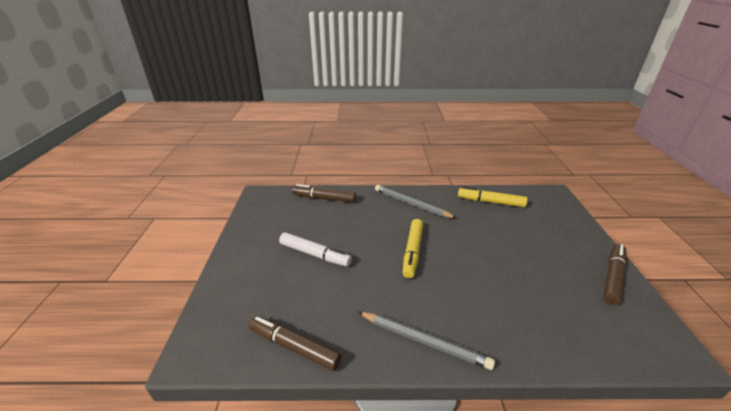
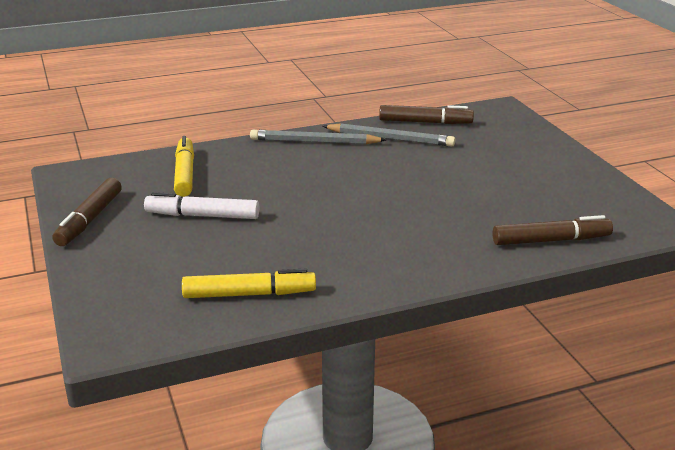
camera: 160 degrees right, 5 degrees down
white marker [279,232,352,267] -> white marker moved to [144,192,259,219]
grey pencil [375,185,456,218] -> grey pencil moved to [323,123,455,147]
yellow marker [403,219,423,278] -> yellow marker moved to [174,136,194,197]

